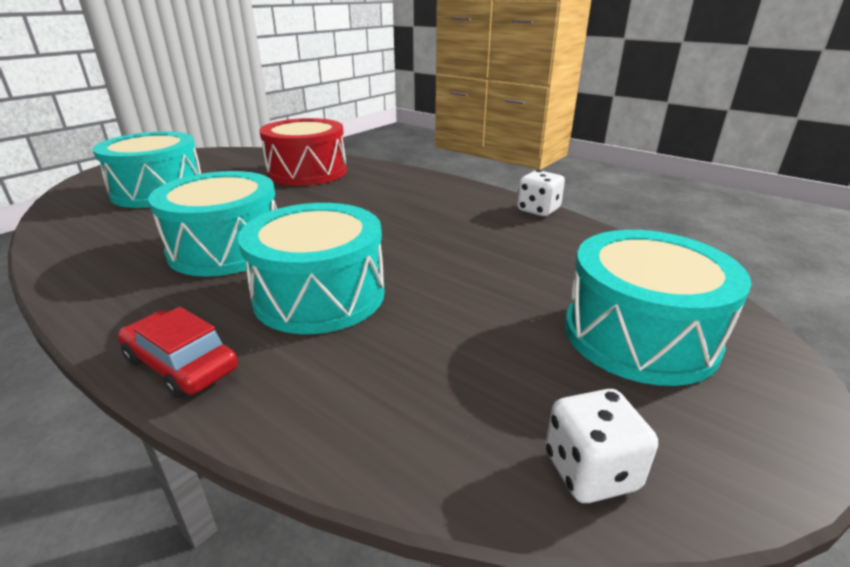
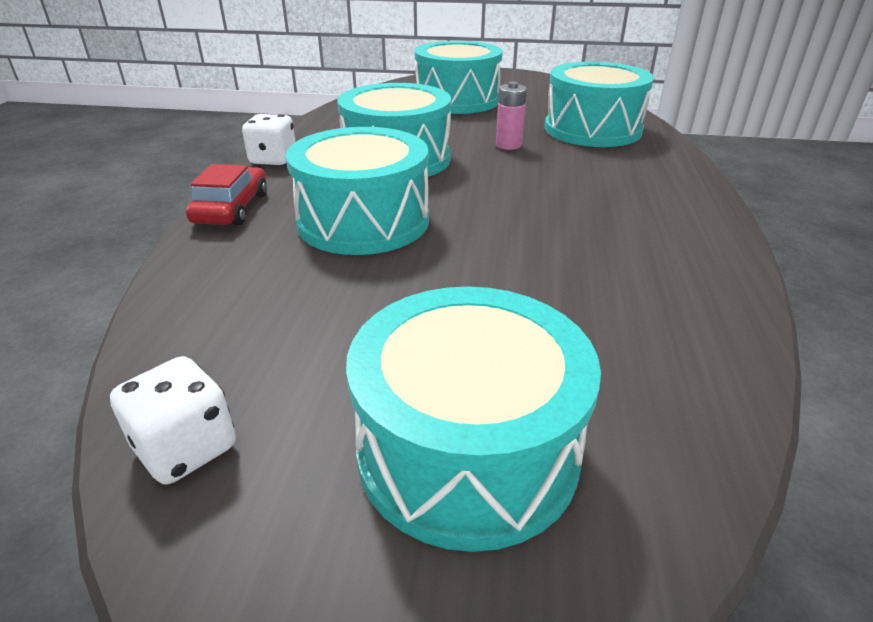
camera: 60 degrees right, 5 degrees up
red drum [259,118,347,186] -> turquoise drum [544,62,654,147]
white dice [517,170,565,216] -> white dice moved to [242,114,296,165]
none -> pink battery [496,81,527,150]

